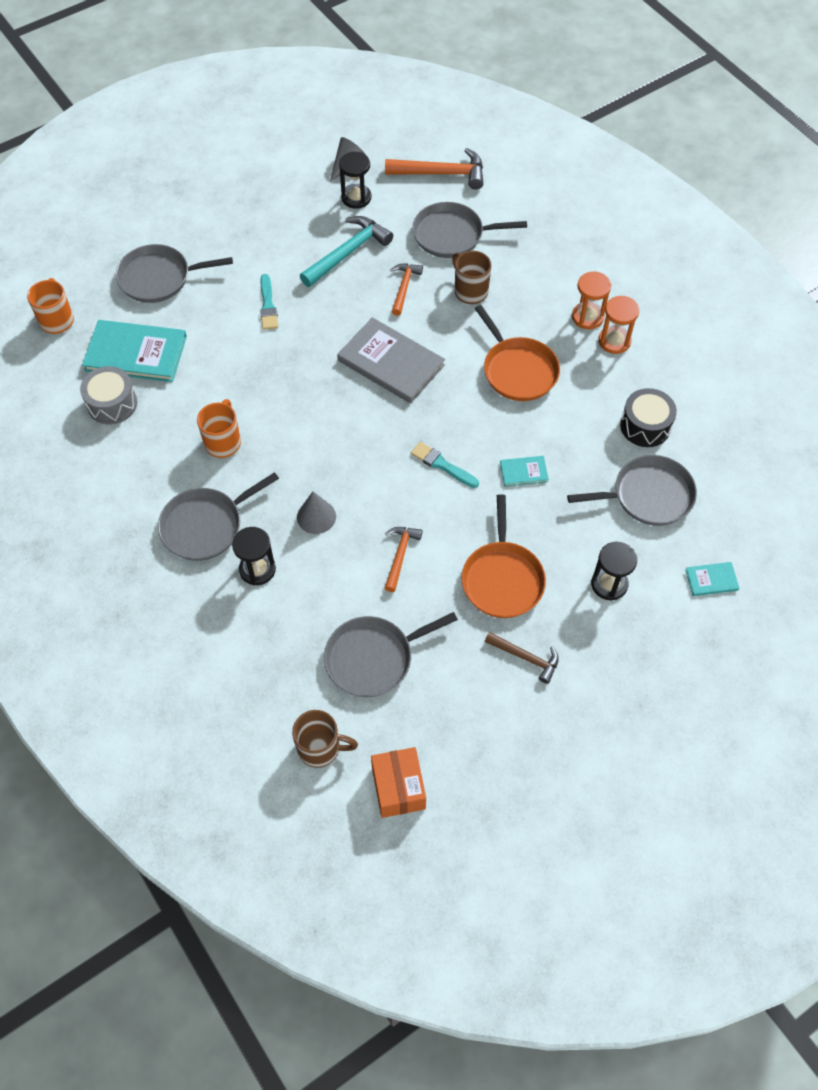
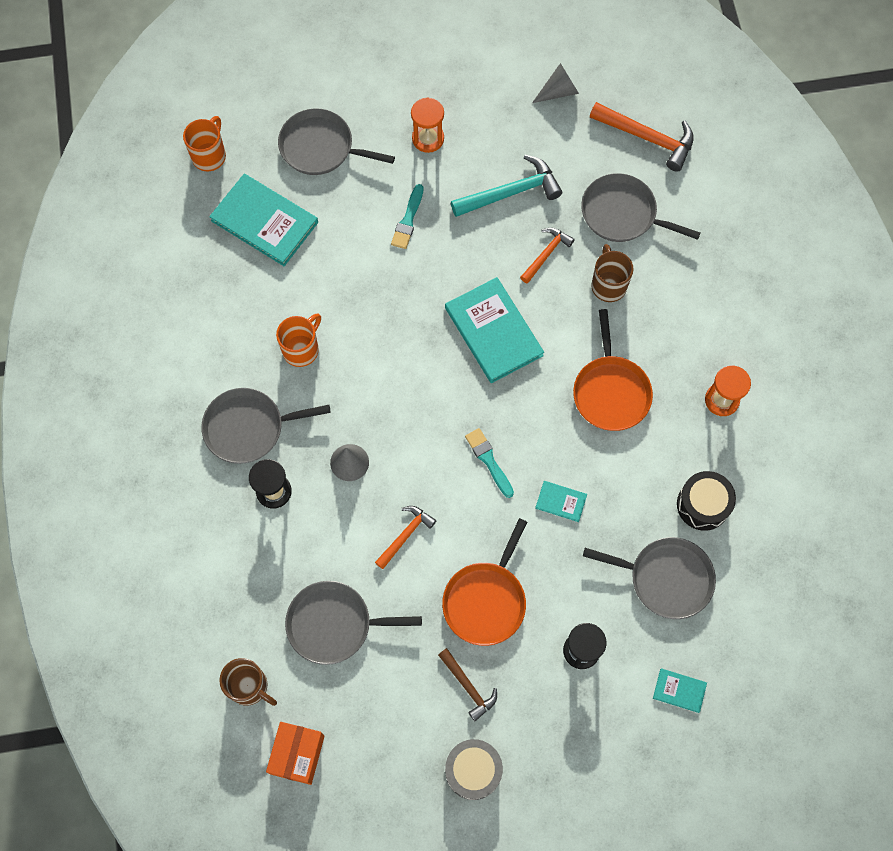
camera: 25 degrees right, 10 degrees up
grey drum [80,366,137,424] -> grey drum moved to [445,739,503,800]
grey book [337,317,445,403] -> turquoise book [445,277,544,383]
black hourglass [339,152,372,209] -> none
orange hourglass [572,272,611,329] -> orange hourglass moved to [411,97,444,153]

